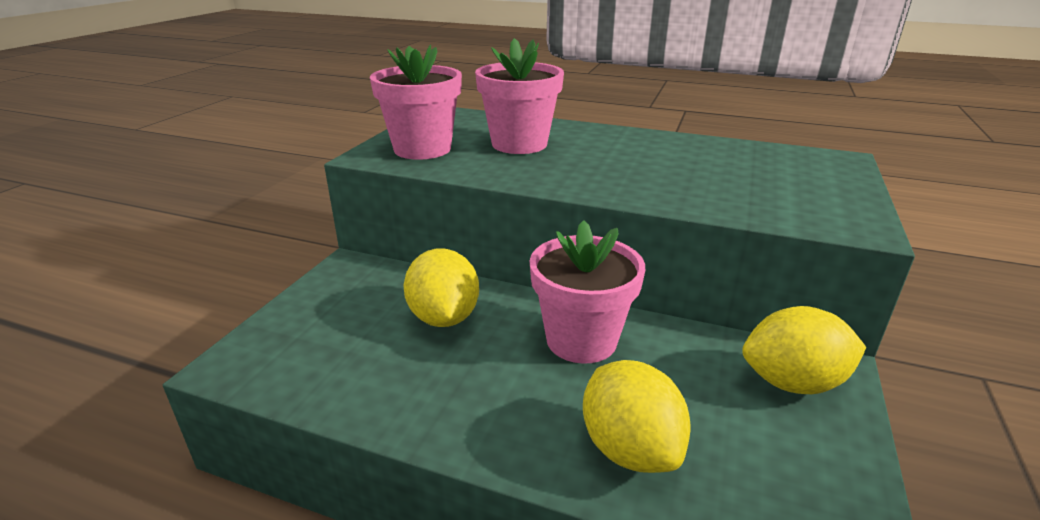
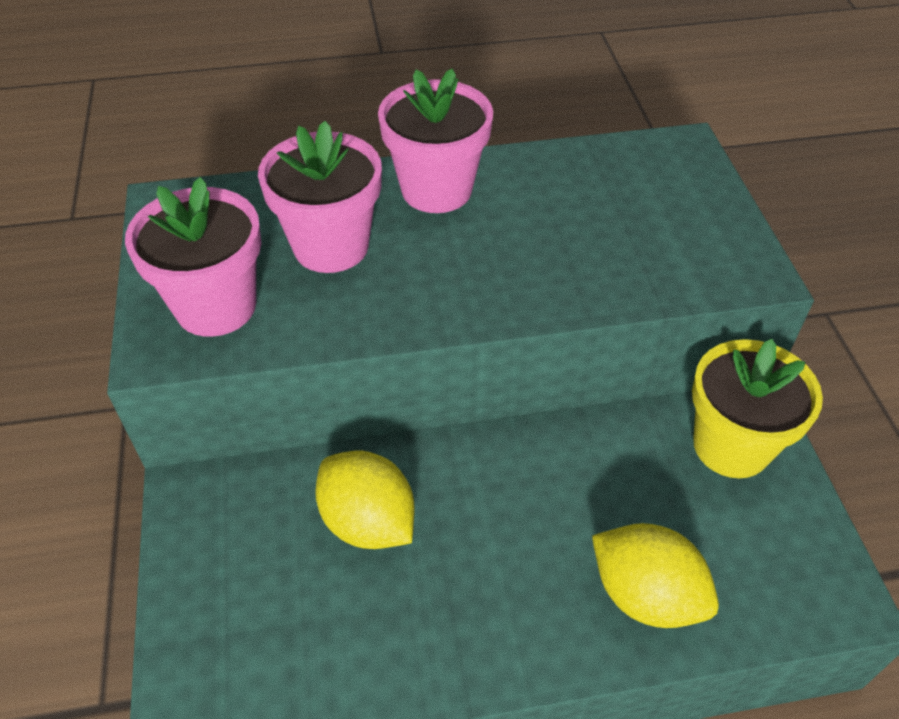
camera: 30 degrees left, 20 degrees up
pink flower pot [530,220,645,364] -> pink flower pot moved to [378,69,493,213]
yellow lemon [742,306,866,394] -> yellow flower pot [692,339,823,478]

